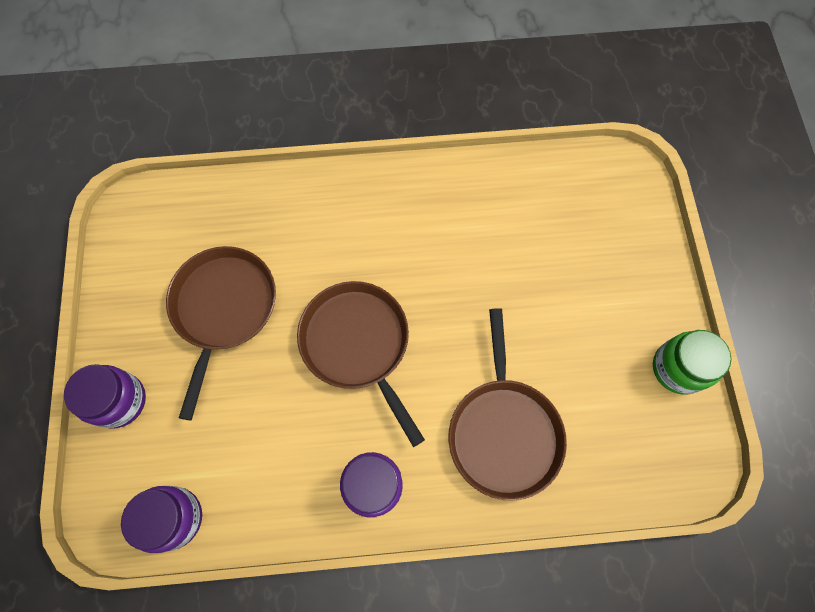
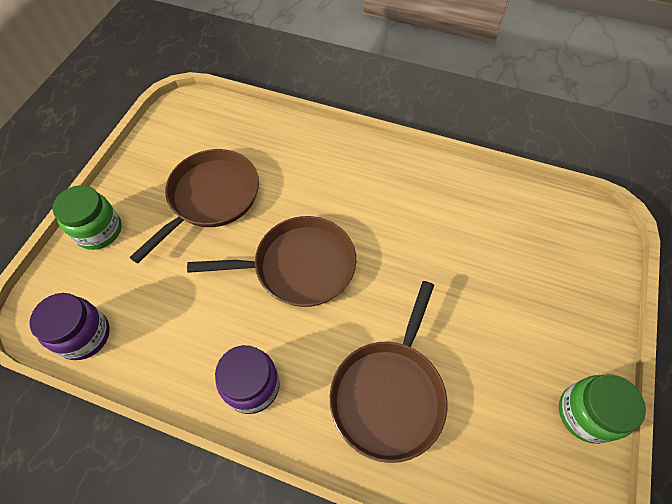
camera: 25 degrees right, 10 degrees down
purple jar [64,364,146,429] -> green jar [52,185,122,250]
brown pan [297,281,425,447] -> brown pan turned 90 degrees clockwise [187,216,356,307]

